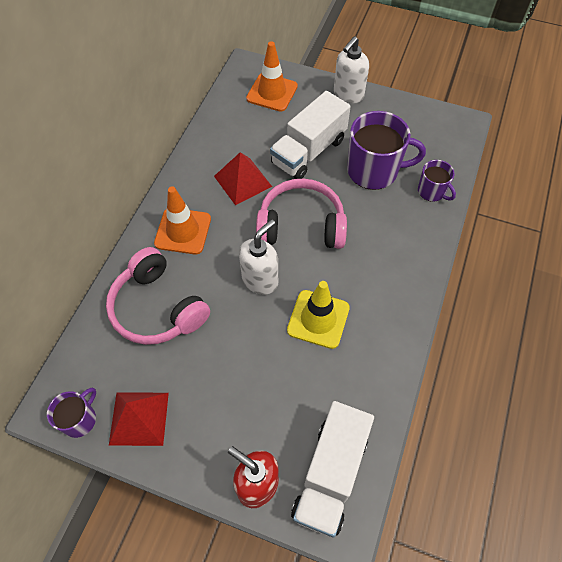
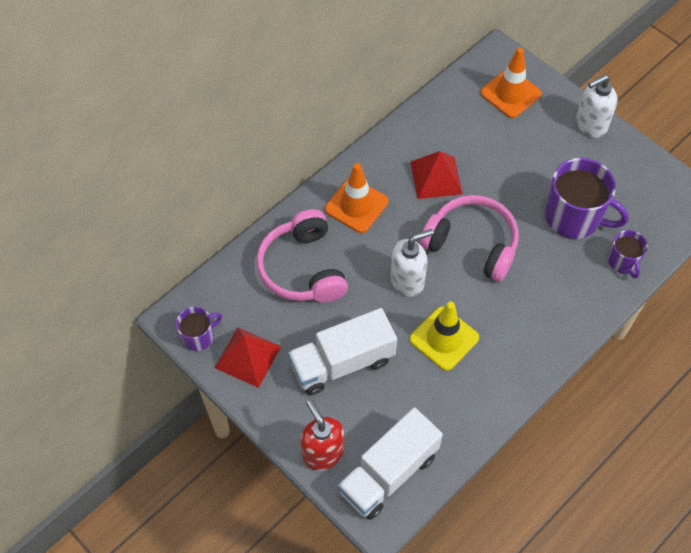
camera: 25 degrees right, 0 degrees up
white truck [270,91,351,179] -> white truck moved to [288,308,397,395]

